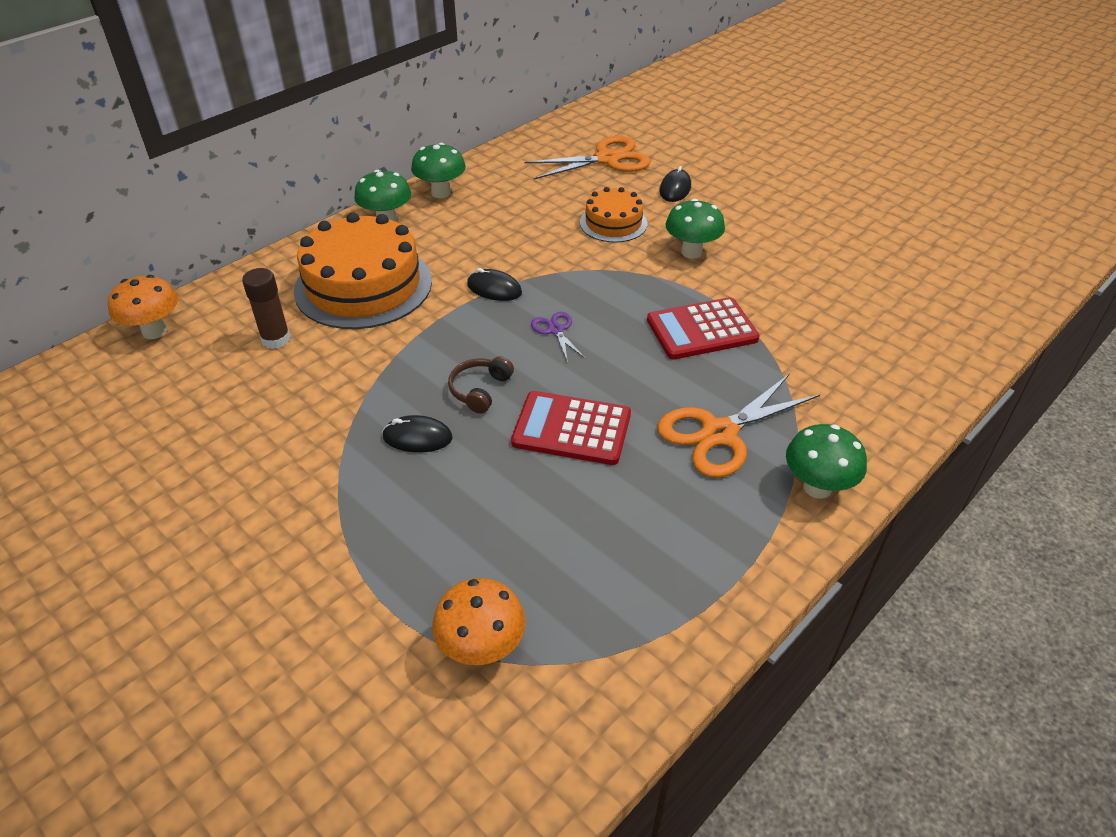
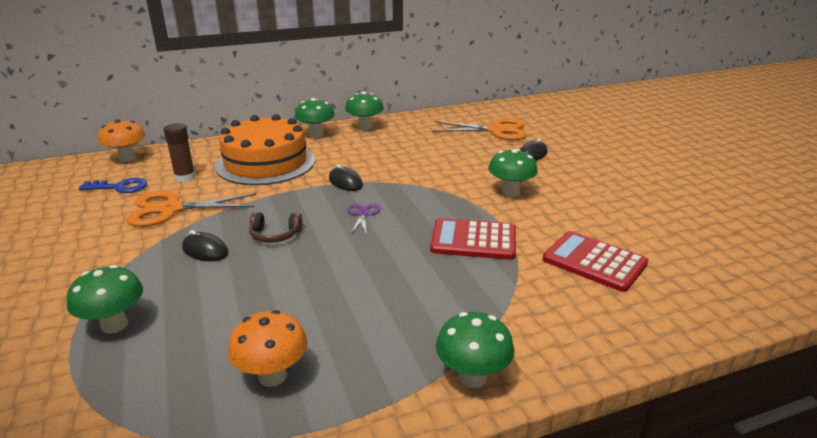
camera: 25 degrees right, 15 degrees down
orange mushroom [432,578,526,665] -> orange mushroom moved to [228,310,307,387]
brown headphones [448,356,514,414] -> brown headphones turned 135 degrees counterclockwise [249,212,303,243]
red calculator [511,391,631,465] -> red calculator moved to [543,231,648,292]
orange cake [580,187,647,243] -> none
orange scissors [657,374,820,478] -> orange scissors moved to [127,191,256,227]
none -> green mushroom [66,265,143,334]
none -> blue key [79,178,147,193]

